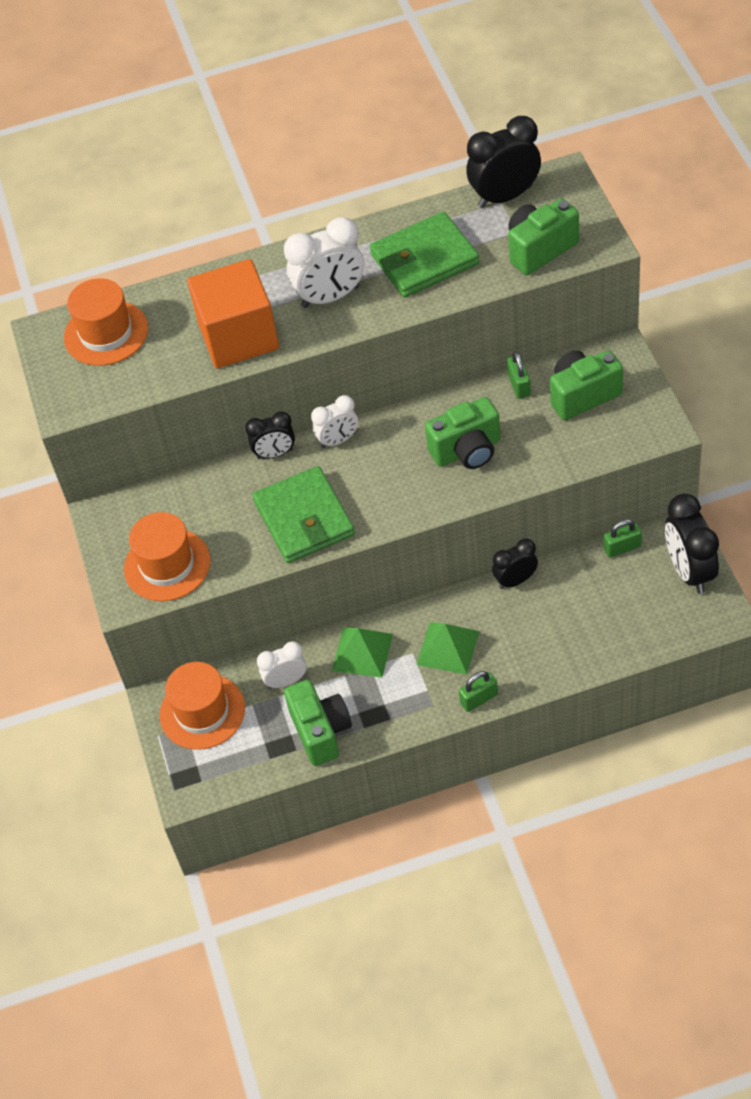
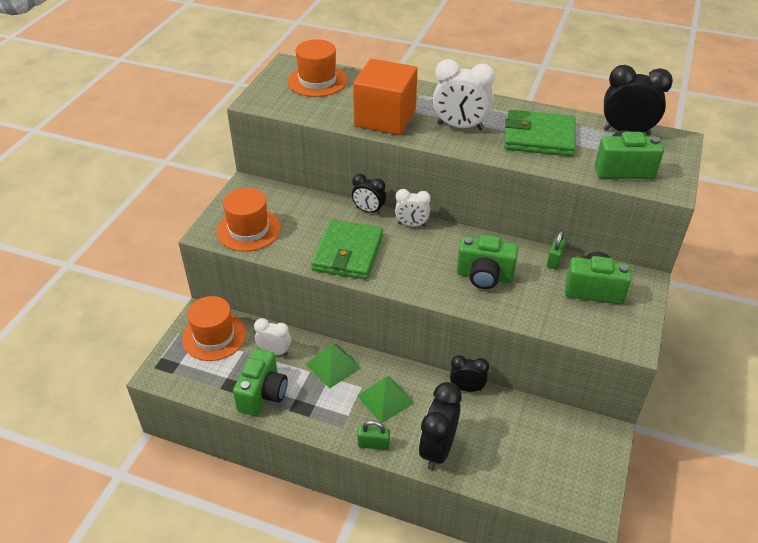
camera: 30 degrees right, 10 degrees down
green padlock [604,519,642,558] -> none
black clock [665,494,719,594] -> black clock moved to [419,382,462,470]

